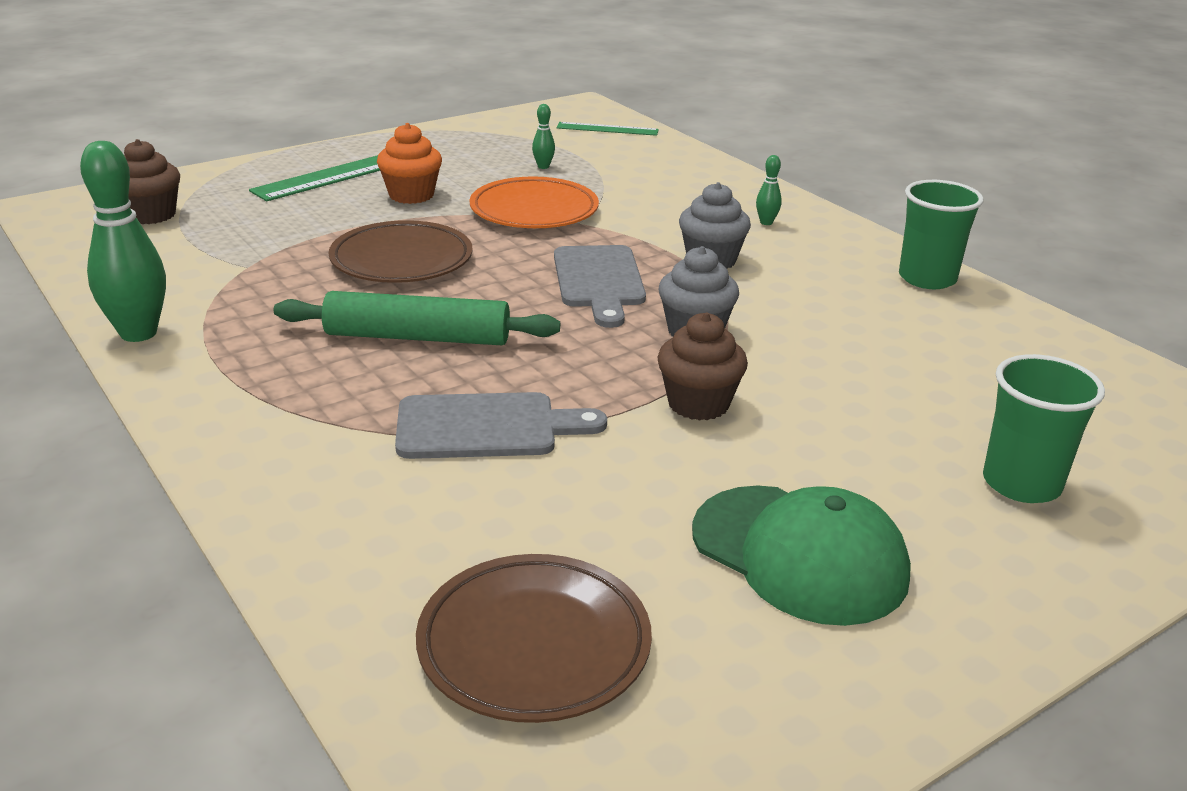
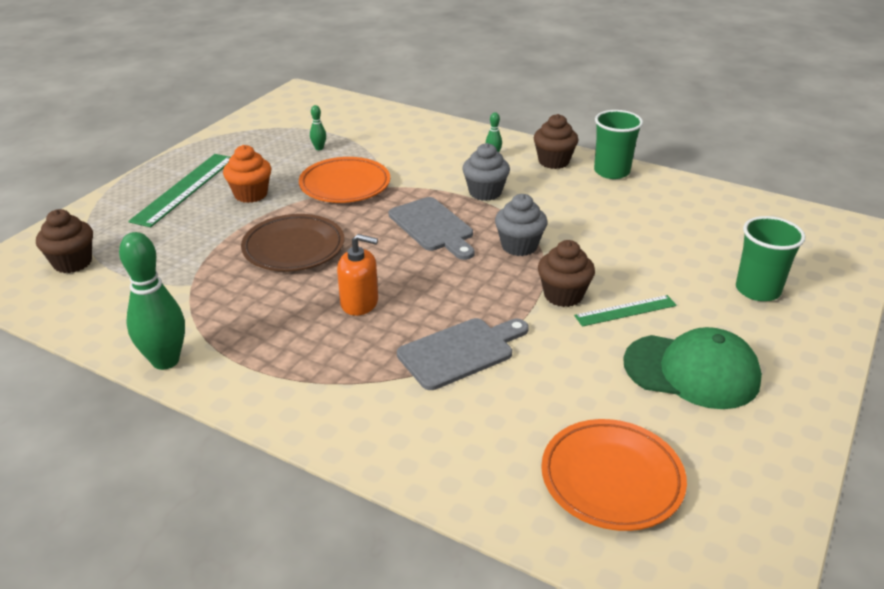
camera: 25 degrees left, 5 degrees up
green rolling pin [273,291,560,345] -> orange soap dispenser [337,234,378,316]
brown plate [416,554,652,723] -> orange plate [541,419,687,531]
green ruler [557,122,659,136] -> green ruler moved to [574,295,677,327]
none -> brown cupcake [534,114,578,169]

